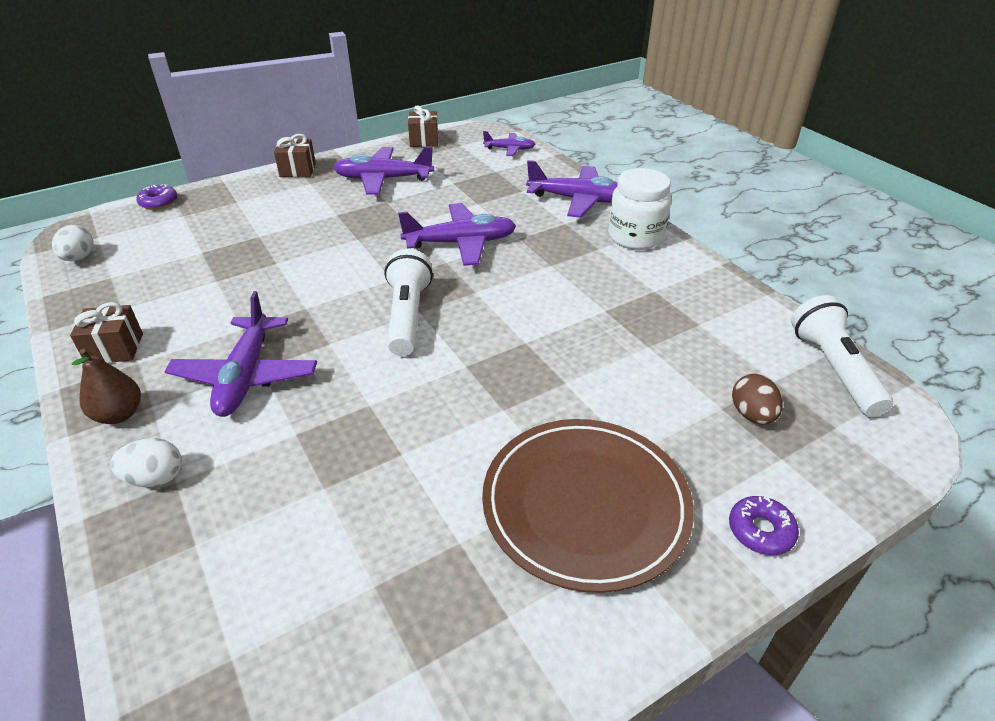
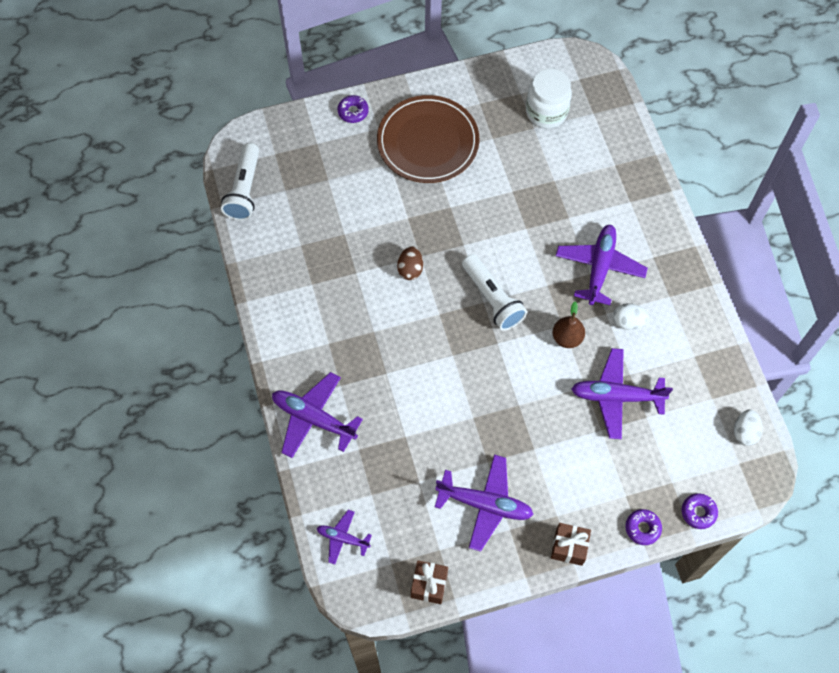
camera: 165 degrees left, 25 degrees up
brown gift [70,302,143,363] -> none
brown pear [72,349,141,424] -> brown pear moved to [552,302,585,348]
white egg [110,438,182,487] -> white egg moved to [613,303,649,330]
white flashlight [384,249,433,356] -> white flashlight turned 45 degrees counterclockwise [462,254,527,331]
purple plane [398,203,516,266] -> purple plane moved to [571,348,673,439]
white jar [608,168,671,250] -> white jar moved to [526,69,572,128]
brown egg [732,374,783,424] -> brown egg moved to [397,246,423,280]
none -> purple donut [625,509,662,545]

